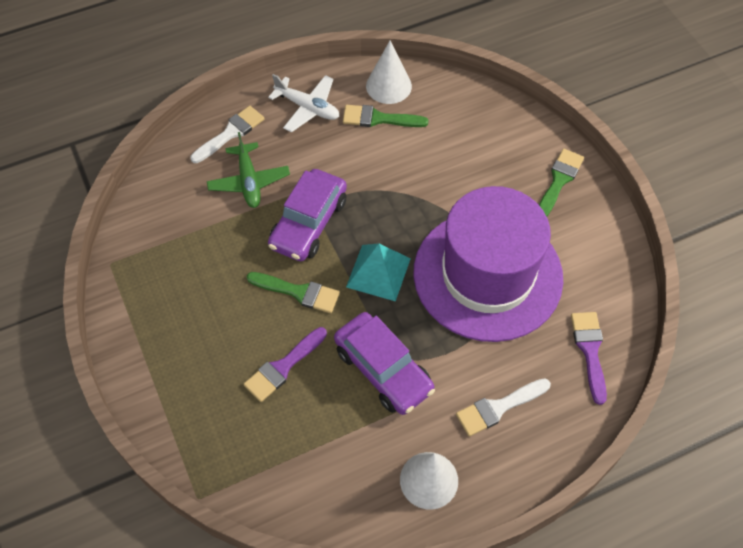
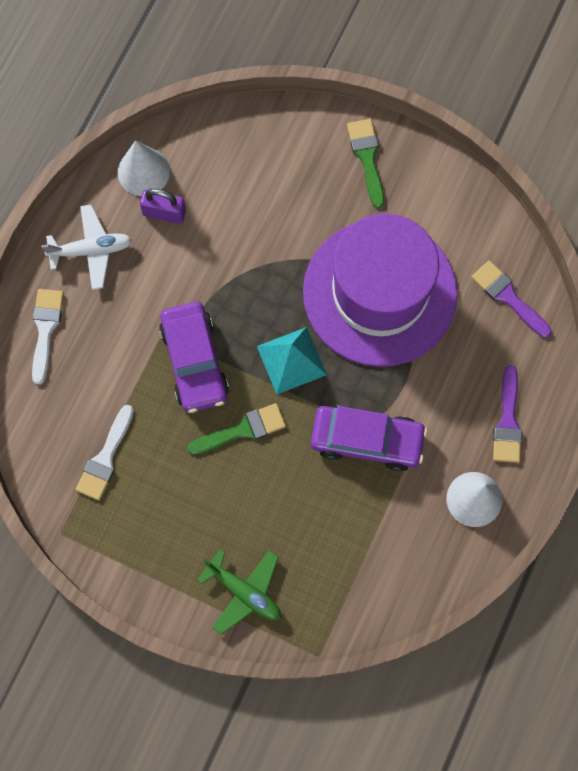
camera: 40 degrees left, 15 degrees up
green plane [207,132,290,208] -> green plane moved to [197,549,281,635]
purple brush [244,327,327,402] -> purple brush moved to [493,365,522,463]
green brush [343,105,428,127] -> purple padlock [140,189,186,224]
white brush [456,378,551,436] -> white brush moved to [75,405,134,500]

